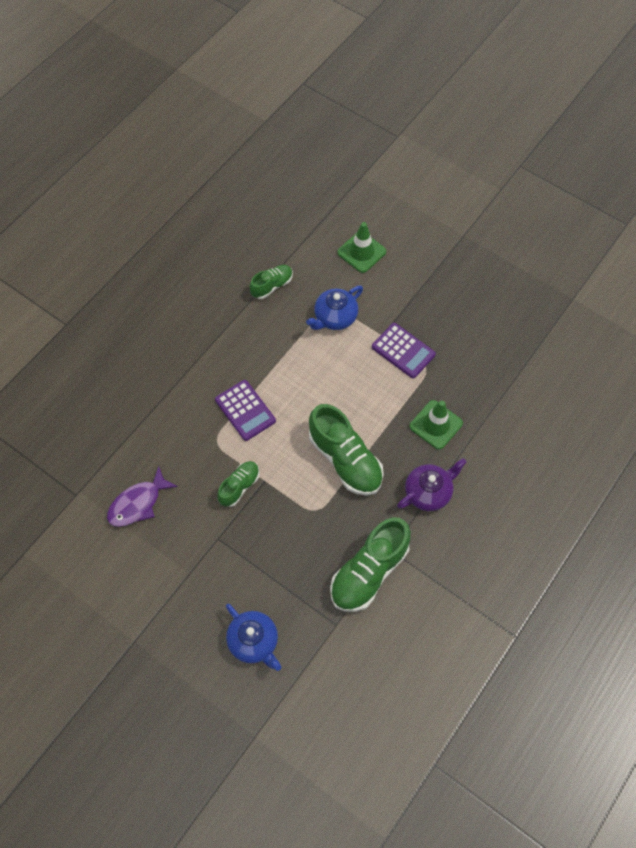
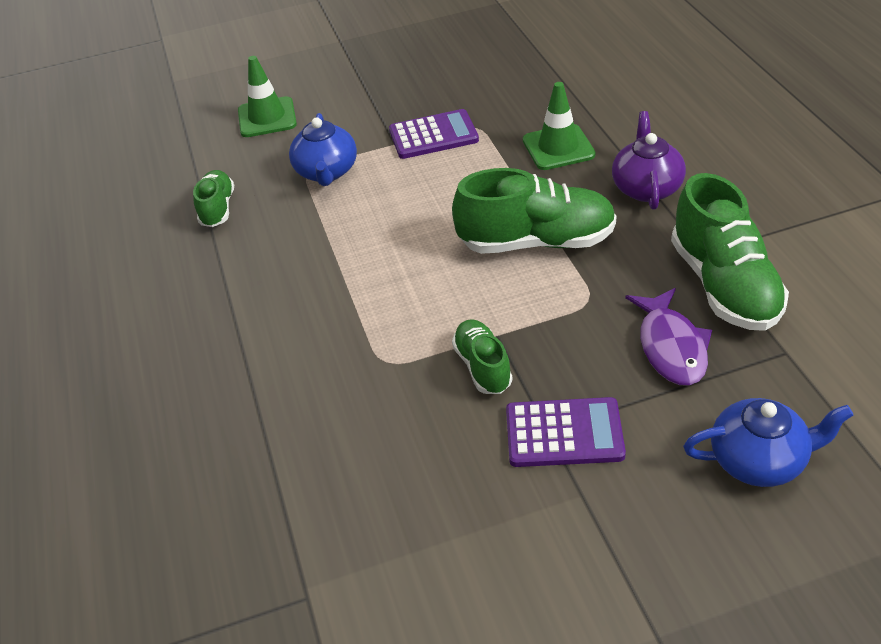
camera: 50 degrees left, 20 degrees down
purple fish [107,466,178,527] -> purple fish moved to [625,288,712,386]
purple calculator [215,380,276,441] -> purple calculator moved to [506,397,626,467]

